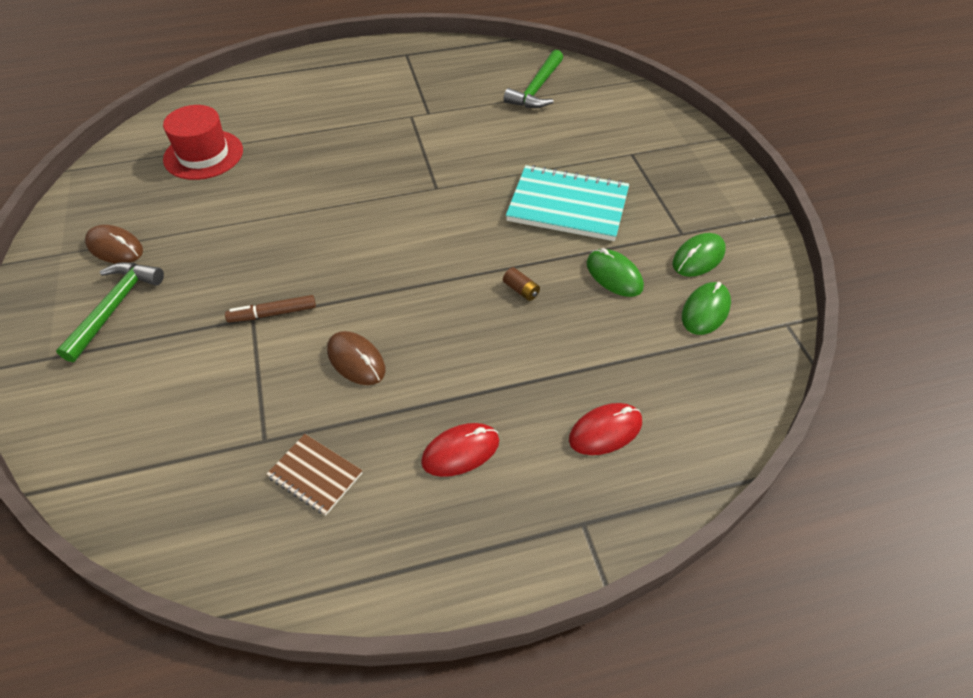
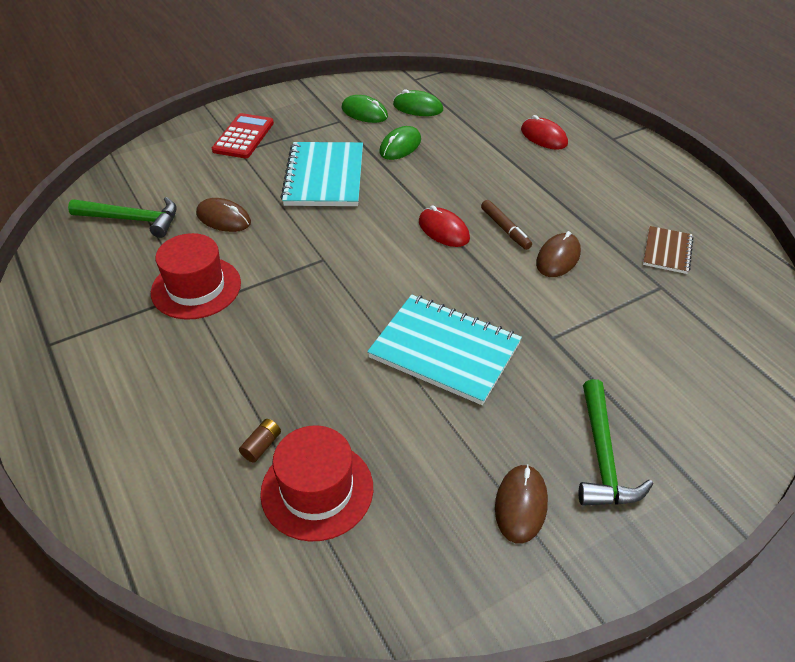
camera: 105 degrees left, 5 degrees down
green hammer [56,262,164,362] -> green hammer turned 90 degrees counterclockwise [579,379,653,506]
brown marker [225,295,316,322] -> brown marker moved to [481,200,532,250]
red mouse [421,423,499,477] -> red mouse moved to [419,205,470,247]
brown battery [503,267,540,301] -> brown battery moved to [239,419,281,463]
none -> red hat [151,233,241,320]
none -> brown mouse [196,198,251,232]
none -> red calculator [212,113,274,158]
none -> turquoise notebook [367,295,522,405]

